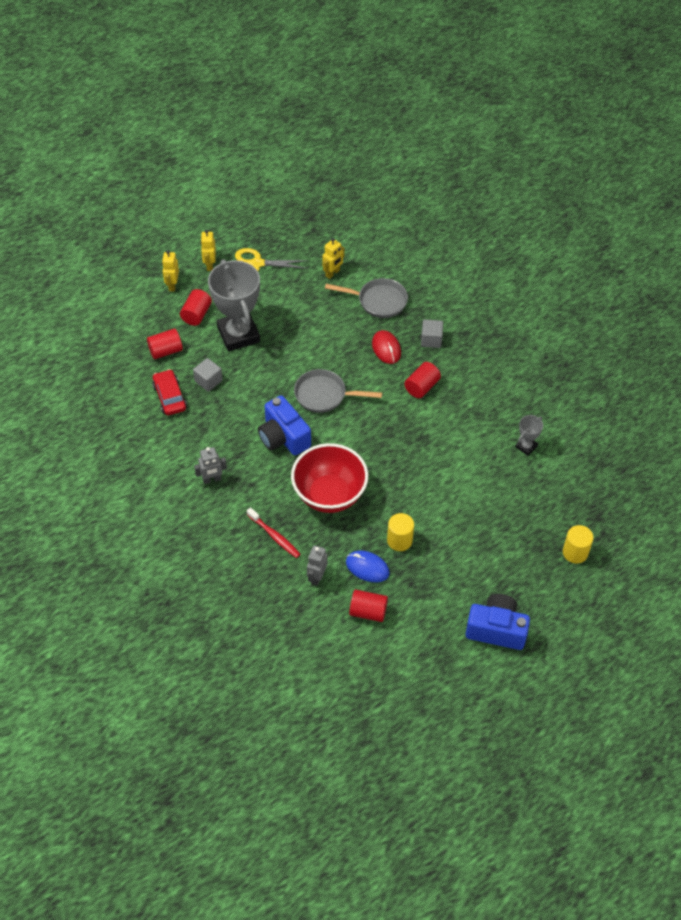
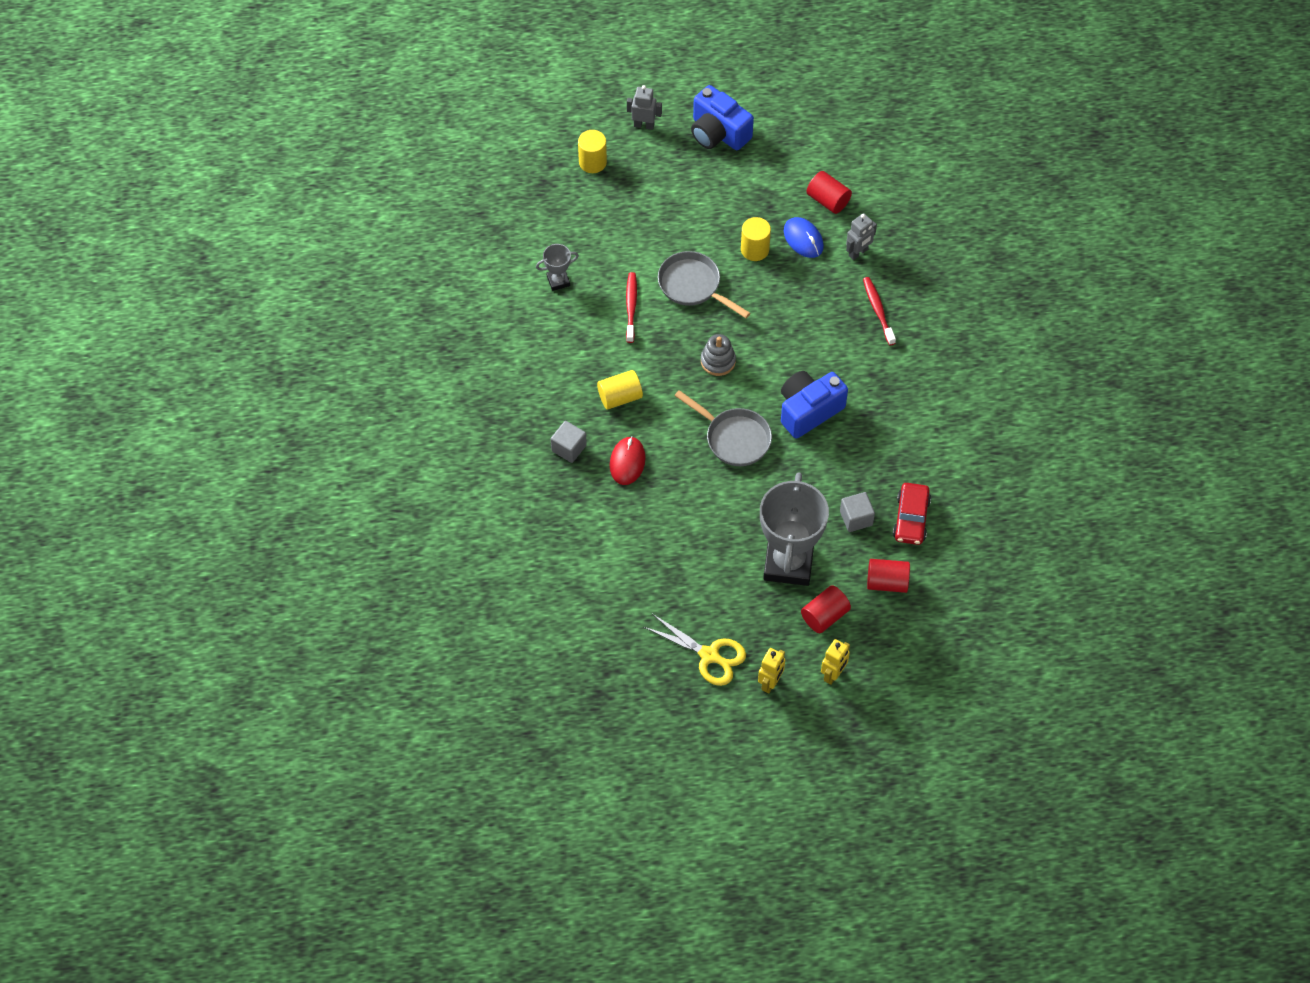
camera: 150 degrees left, 5 degrees up
grey robot [194,447,227,484] -> grey robot moved to [627,85,662,130]
blue camera [258,395,311,456] -> blue camera turned 120 degrees counterclockwise [781,371,848,439]
red bowl [291,443,368,513] -> none
yellow robot [323,238,345,279] -> none
grey pan [325,278,408,318] -> grey pan moved to [658,251,751,318]
red cylinder [404,362,441,398] -> yellow cylinder [597,370,643,410]
none -> red toothbrush [626,272,637,343]
none -> grey stacking toy [701,334,736,376]

